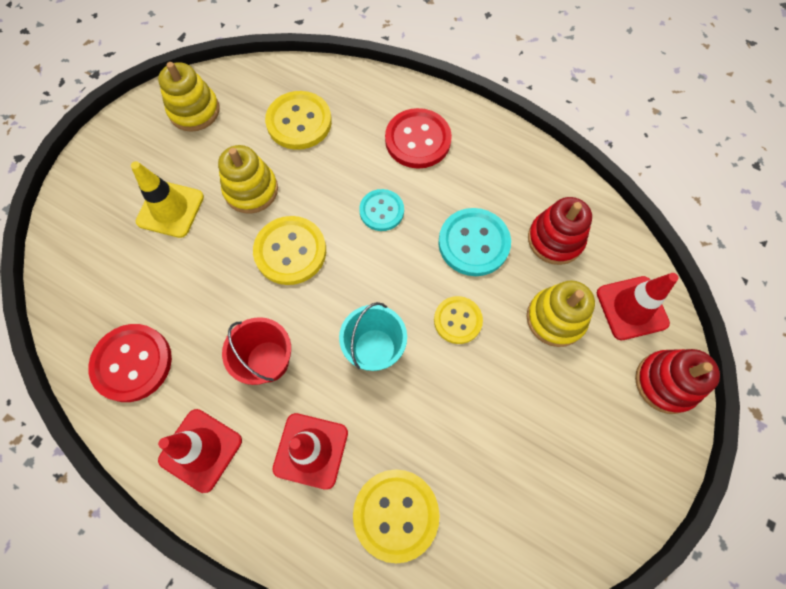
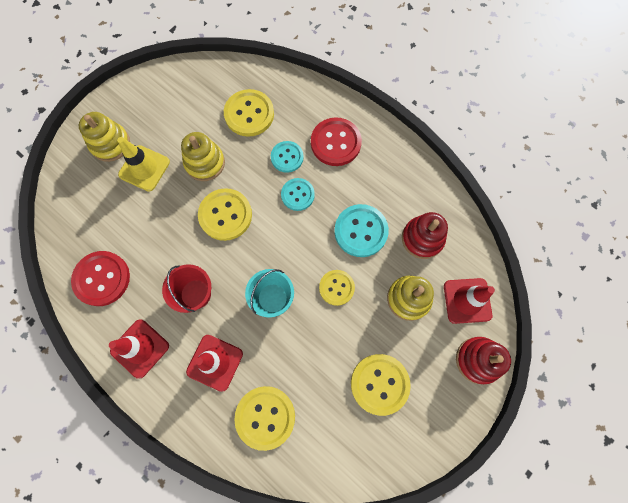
camera: 10 degrees right, 5 degrees up
yellow stacking toy [158,62,220,132] -> yellow stacking toy moved to [79,112,130,162]
none -> turquoise button [271,141,304,173]
none -> yellow button [351,354,411,416]

